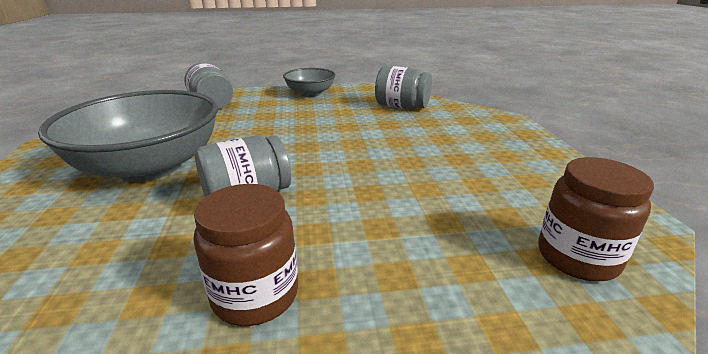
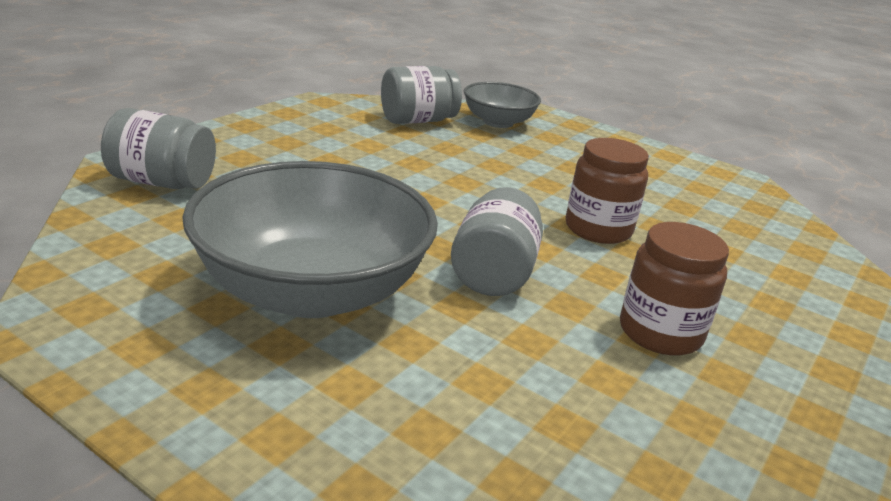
camera: 50 degrees left, 0 degrees up
grey bowl [283,68,335,97] -> grey bowl moved to [464,82,541,128]
brown jar [538,157,654,281] -> brown jar moved to [566,138,649,244]

